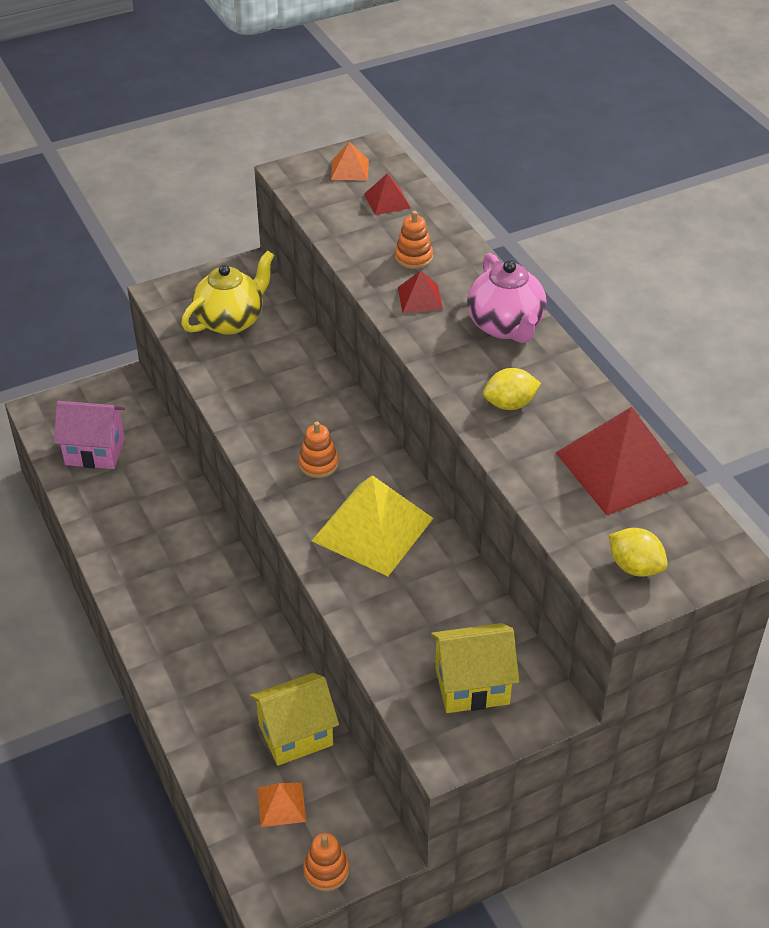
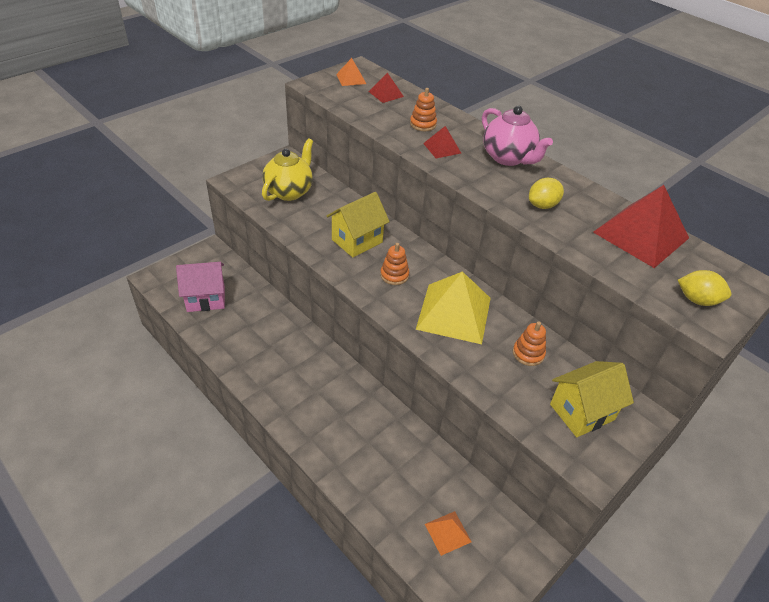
camera: 20 degrees left, 0 degrees up
yellow house [250,673,339,766] -> yellow house moved to [327,192,390,258]
orange stacking toy [303,833,349,892] -> orange stacking toy moved to [513,321,546,366]

